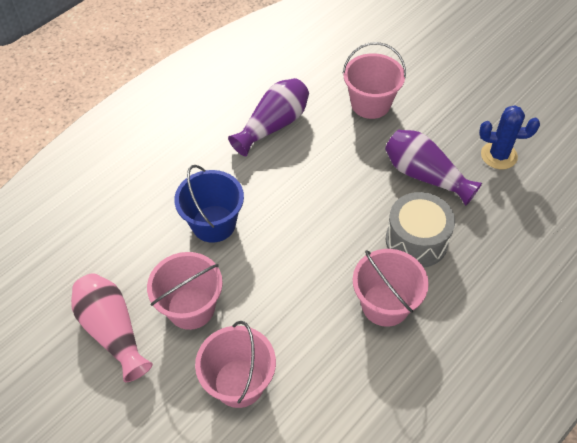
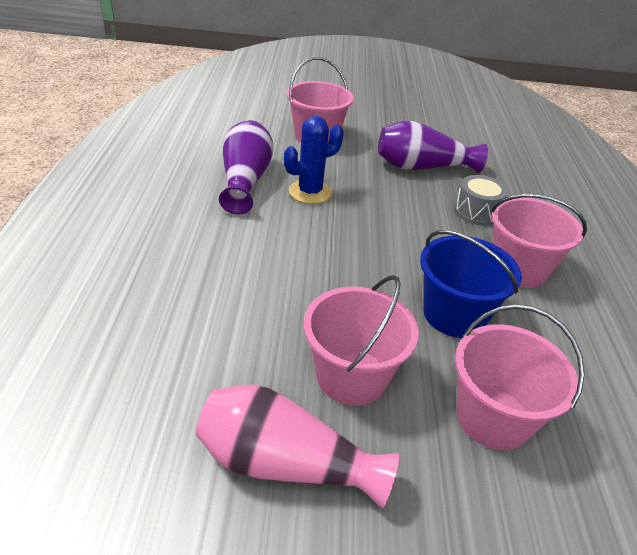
camera: 45 degrees left, 15 degrees down
blue bucket [174,165,244,243] -> blue bucket moved to [420,230,522,338]
grey drum [386,192,455,268] -> grey drum [454,175,508,225], size x0.66
blue cactus [479,105,540,169] -> blue cactus moved to [284,116,343,204]

